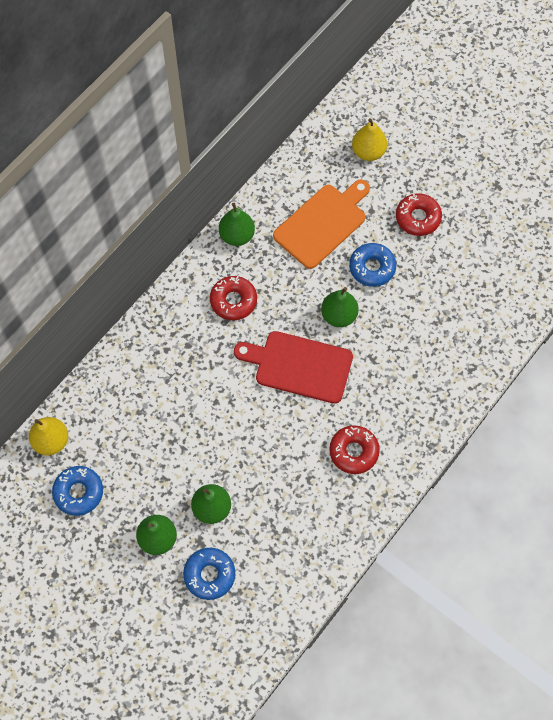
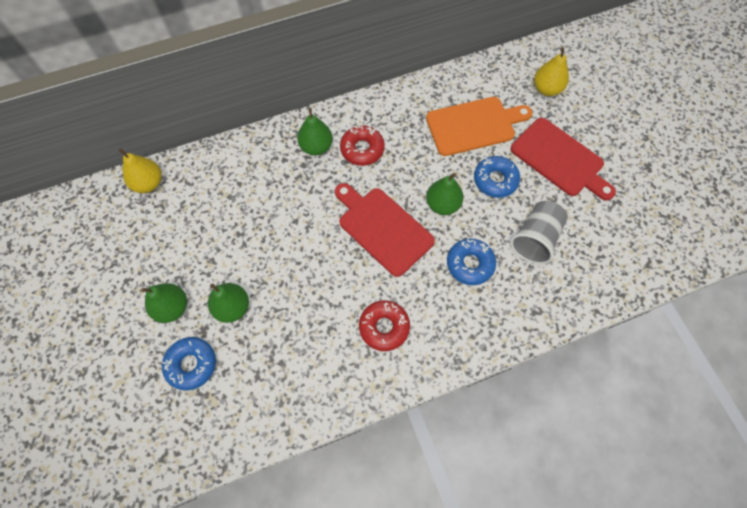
camera: 30 degrees right, 0 degrees up
blue donut [52,466,103,516] -> blue donut moved to [447,239,496,285]
green pear [219,203,255,246] -> green pear moved to [297,108,333,155]
red donut [396,193,442,236] -> red cutting board [511,118,616,201]
none -> grey cup [510,201,568,264]

